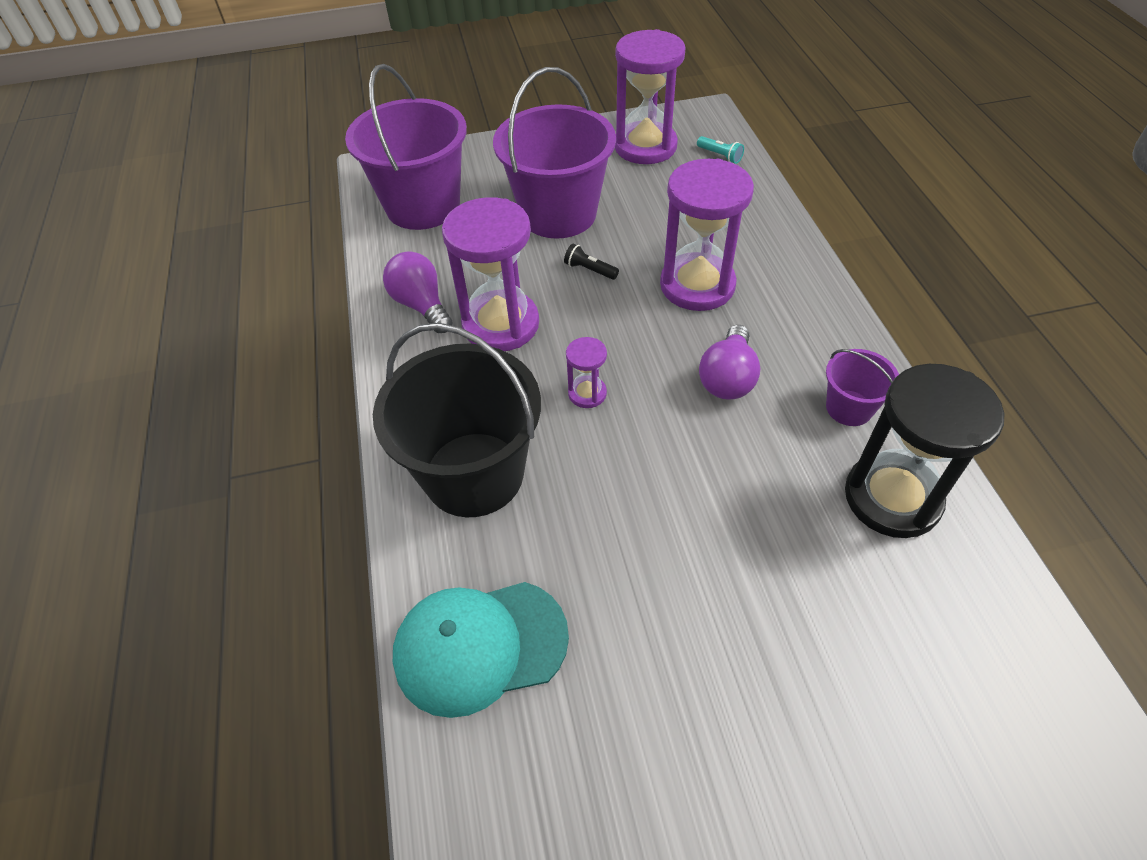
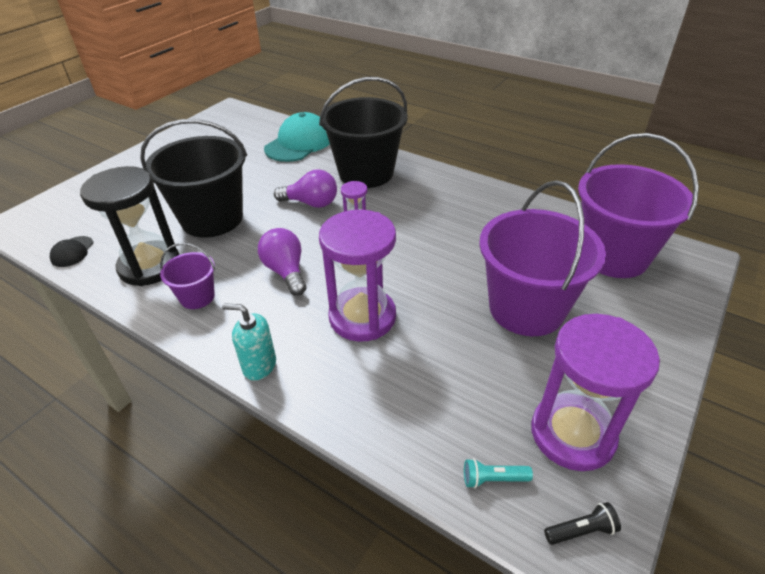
camera: 135 degrees right, 10 degrees down
purple light bulb [383,251,453,333] -> purple light bulb moved to [274,169,337,208]
purple hourglass [442,197,539,351] -> none
black flashlight [564,244,619,280] -> black flashlight moved to [544,502,621,545]
none -> black cap [50,236,93,267]
none -> black bucket [140,119,247,238]
none -> turquoise soap dispenser [222,303,276,380]

